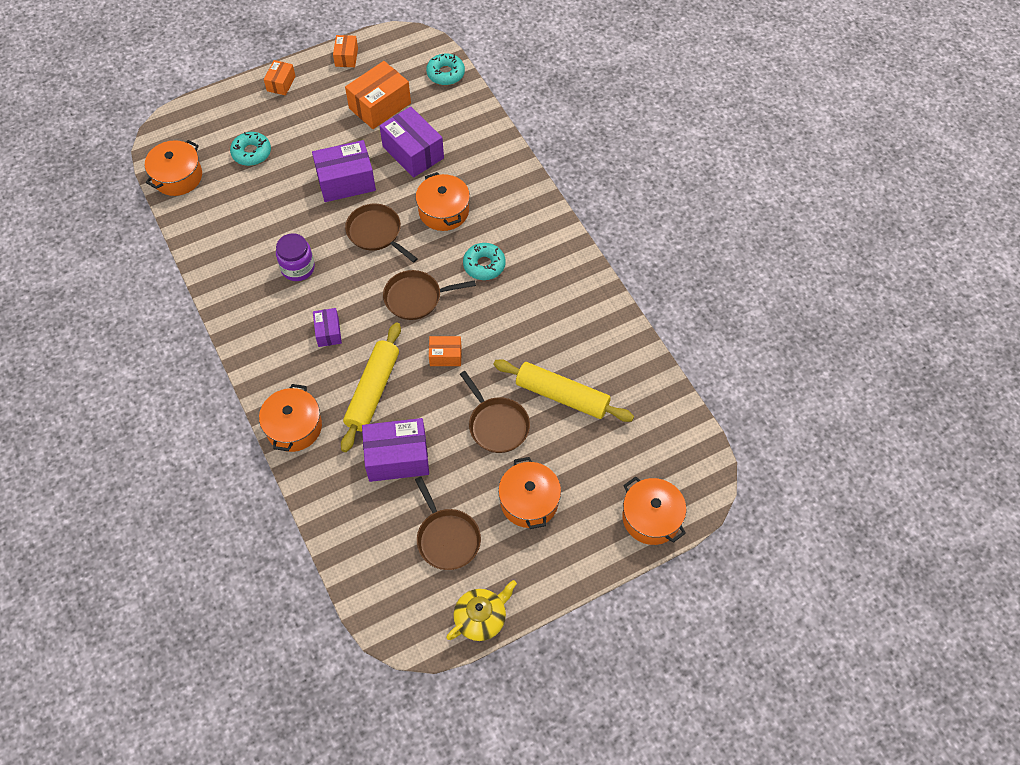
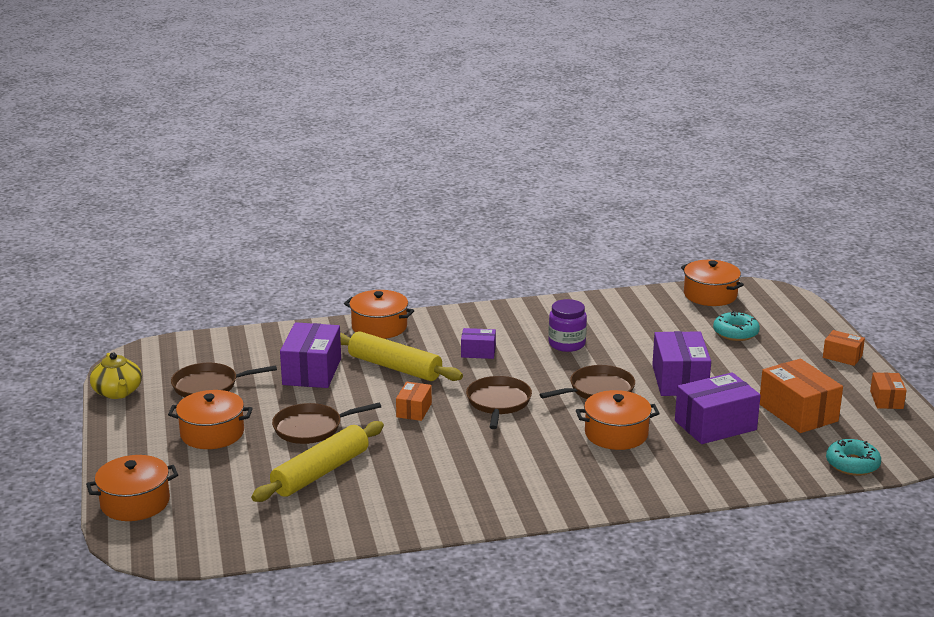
camera: 105 degrees right, 35 degrees down
orange box [333,35,358,67] -> orange box turned 75 degrees clockwise [870,372,906,409]
turquoise donut [463,243,506,280] -> none

